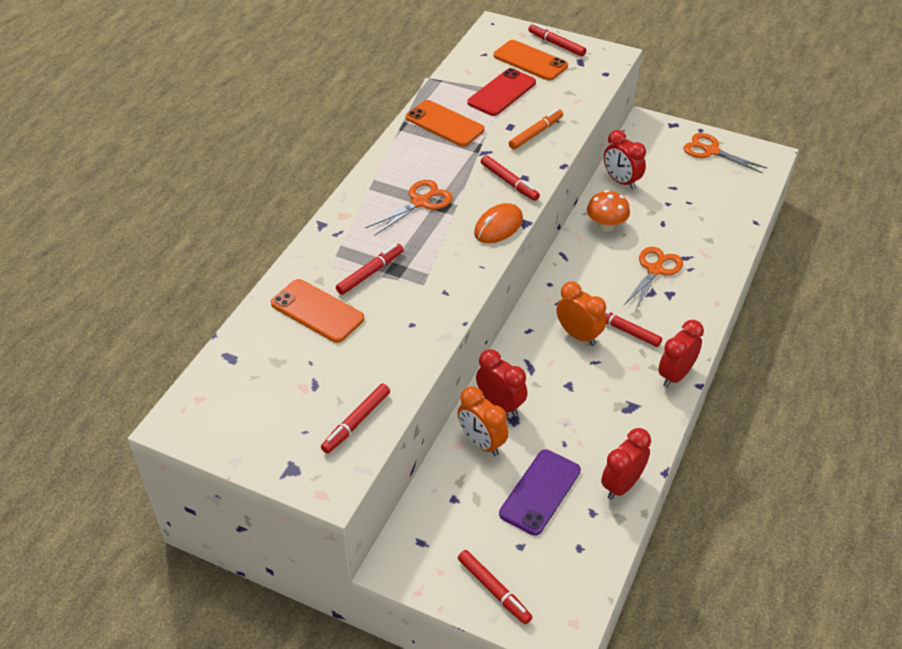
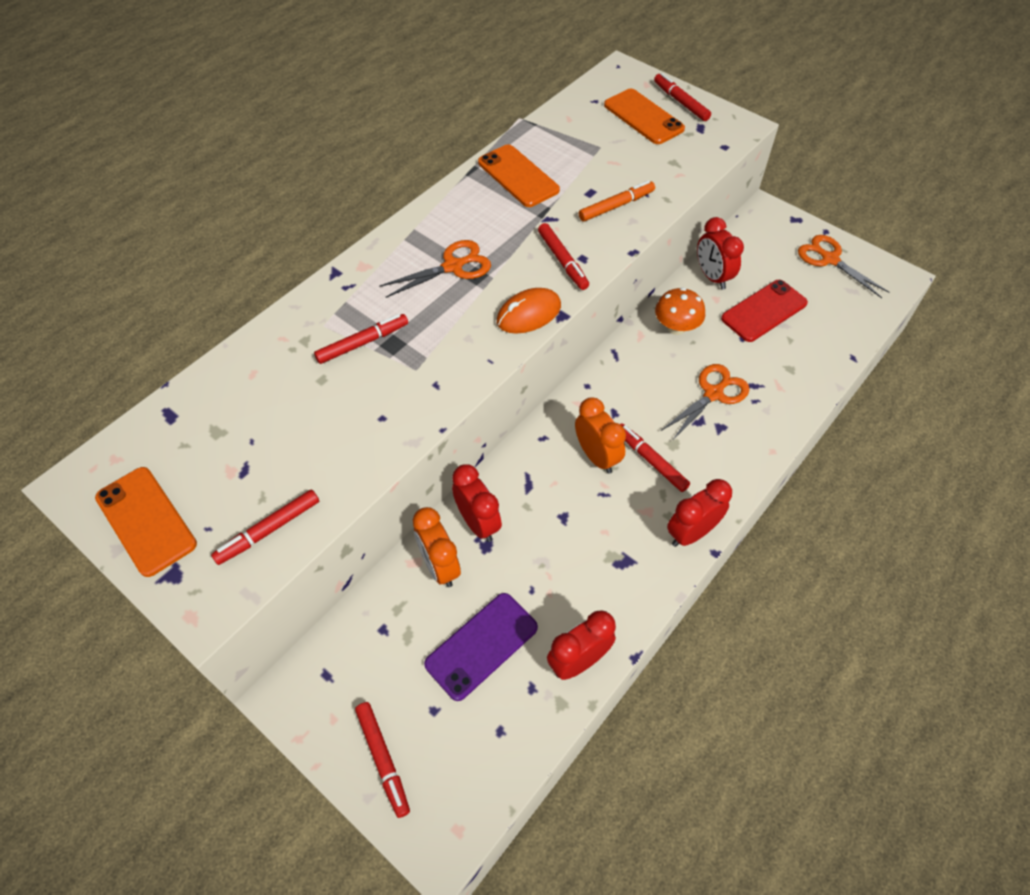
camera: 15 degrees right, 10 degrees up
orange phone [271,279,364,343] -> orange phone moved to [95,467,197,577]
red phone [467,68,536,116] -> red phone moved to [721,280,808,342]

